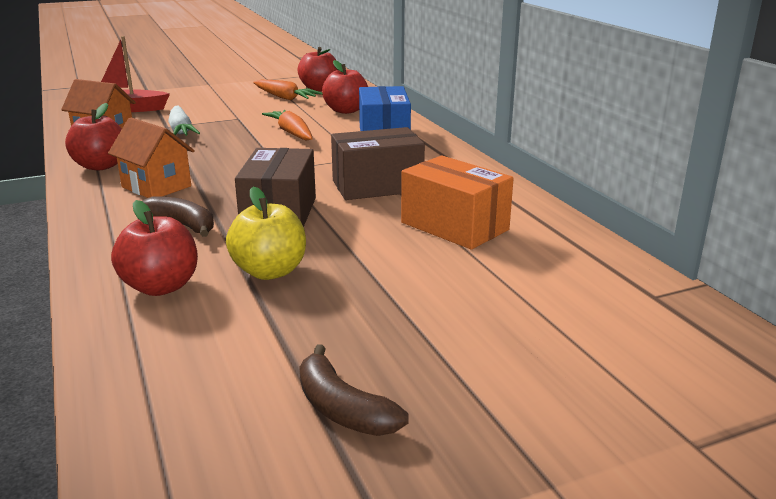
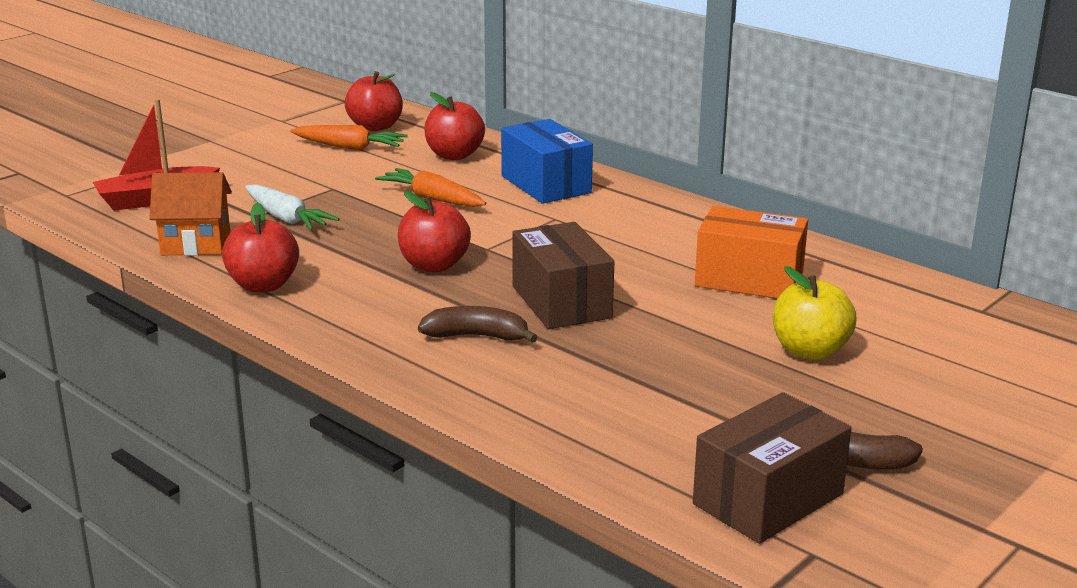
camera: 25 degrees left, 0 degrees up
orange house [108,117,195,198] -> none
red apple [111,200,198,296] -> red apple moved to [398,191,471,272]
yellow apple [226,186,306,280] -> yellow apple moved to [773,266,856,360]
brown box [331,127,425,200] -> brown box moved to [693,392,851,544]

